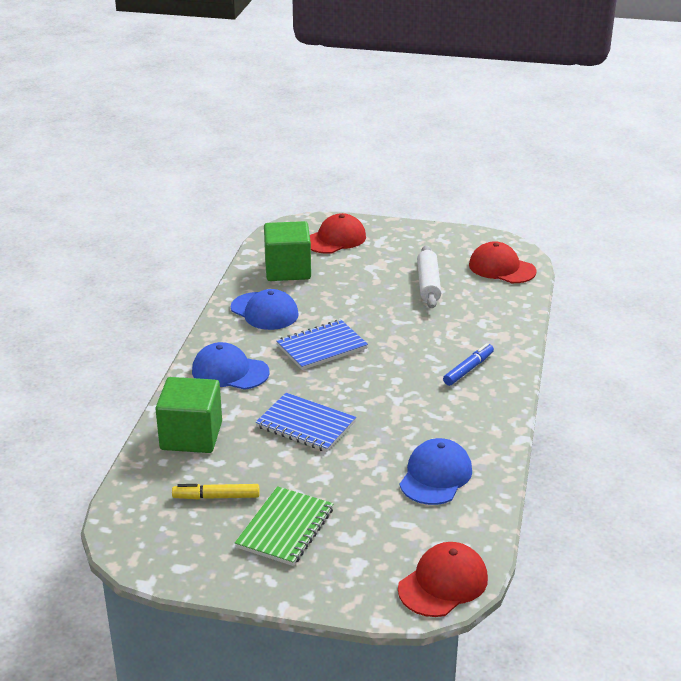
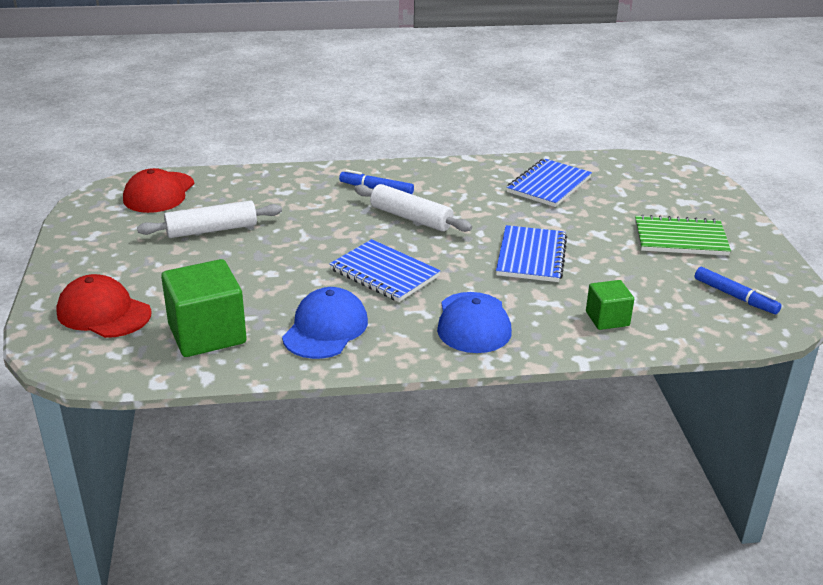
camera: 110 degrees left, 0 degrees up
green cube [155,377,222,453] -> green cube [586,280,634,330], size x0.55
yellow marker [172,484,259,499] -> none
red cap [398,542,488,617] -> none
blue cap [400,438,472,505] -> blue notebook [506,158,592,207]
none -> white rolling pin [354,184,472,232]
none -> blue marker [695,267,782,314]

